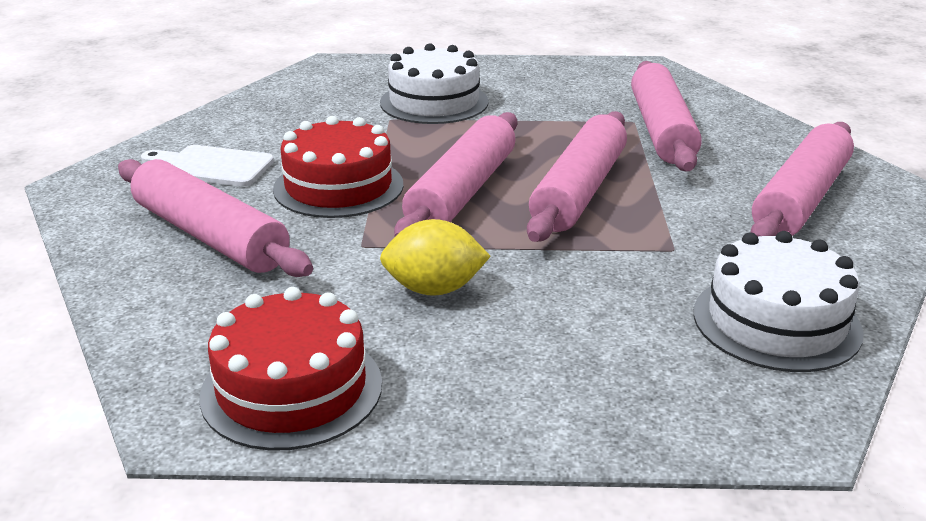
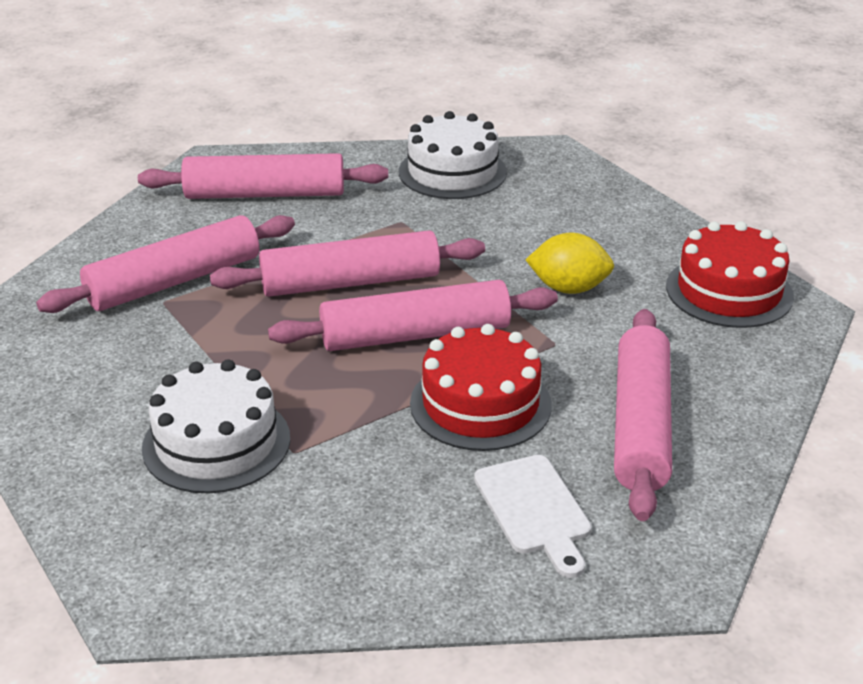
camera: 125 degrees left, 5 degrees up
yellow lemon [380,219,491,296] -> yellow lemon turned 45 degrees counterclockwise [526,233,614,294]

